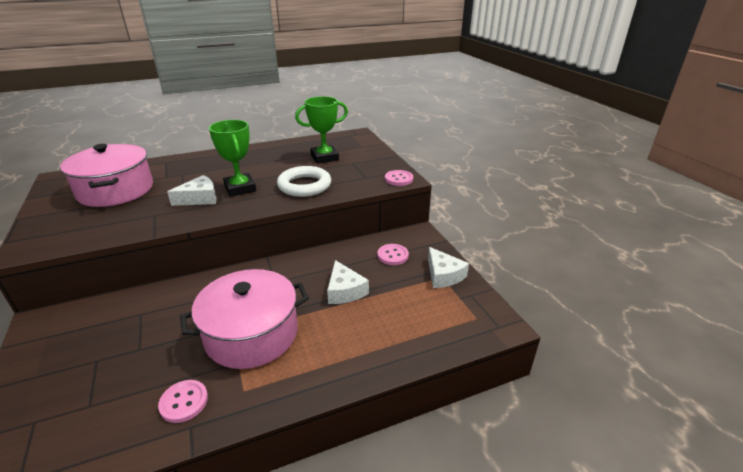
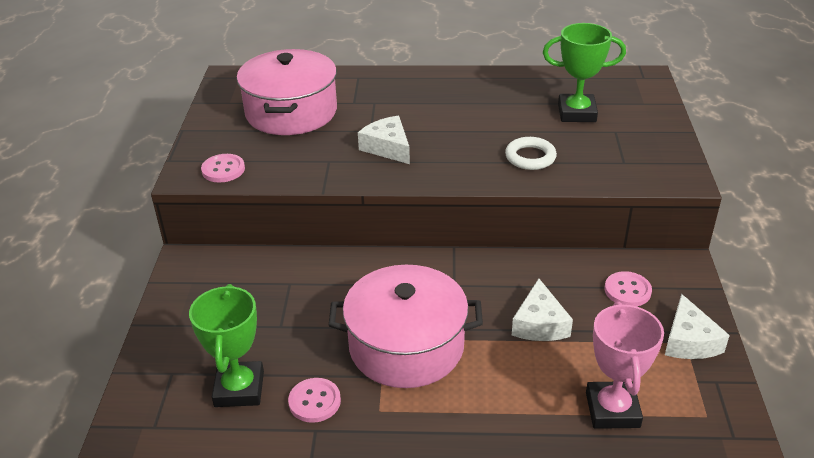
camera: 25 degrees right, 5 degrees up
white cheese [167,175,217,206] -> white cheese turned 120 degrees counterclockwise [358,116,410,164]
green trophy [209,120,256,197] -> green trophy moved to [189,284,264,407]
white ring [277,166,331,197] -> white ring [505,137,557,170], size x0.65
pink button [385,170,413,186] -> pink button moved to [201,154,245,182]
none -> pink trophy [586,302,664,429]

